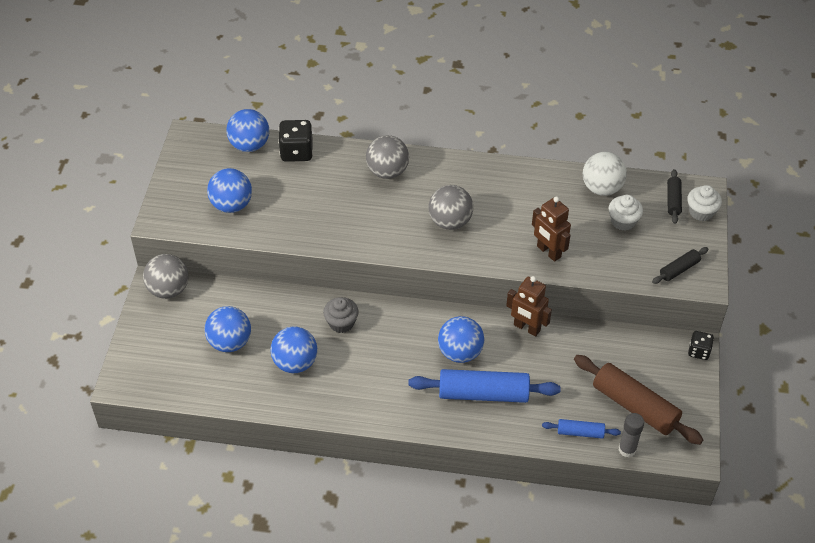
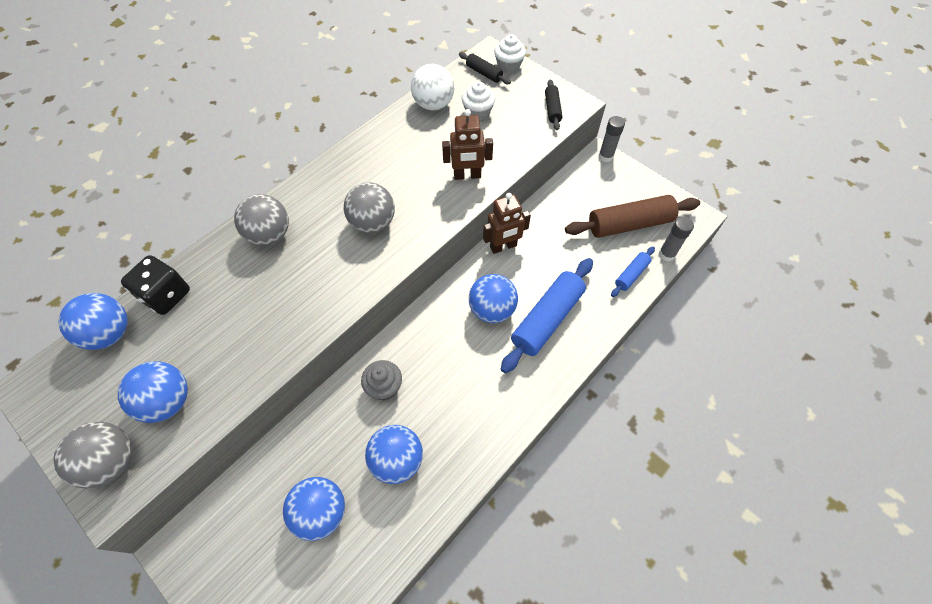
camera: 55 degrees left, 10 degrees up
grey ball [143,254,189,299] -> grey ball moved to [53,422,132,488]
black dice [688,331,714,360] -> grey glue stick [598,116,625,162]

